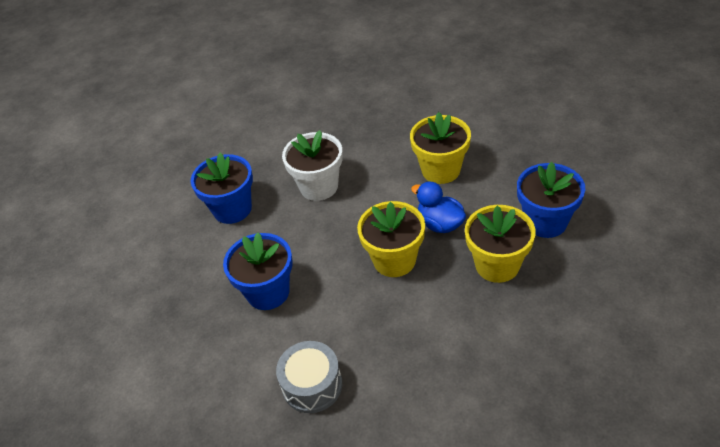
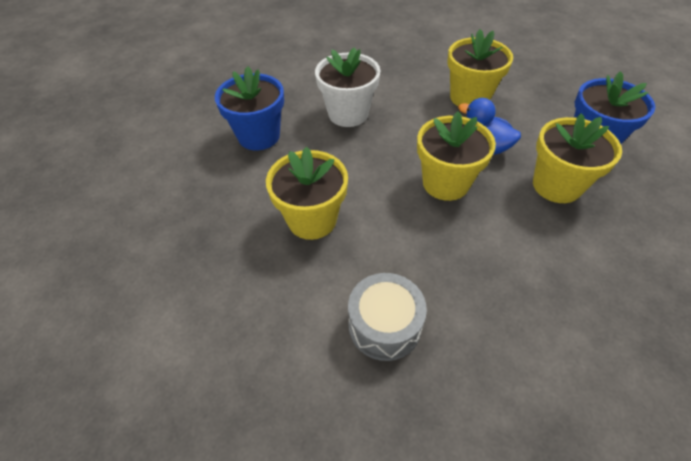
camera: 10 degrees left, 5 degrees up
blue flower pot [223,233,293,310] -> yellow flower pot [266,146,348,240]

